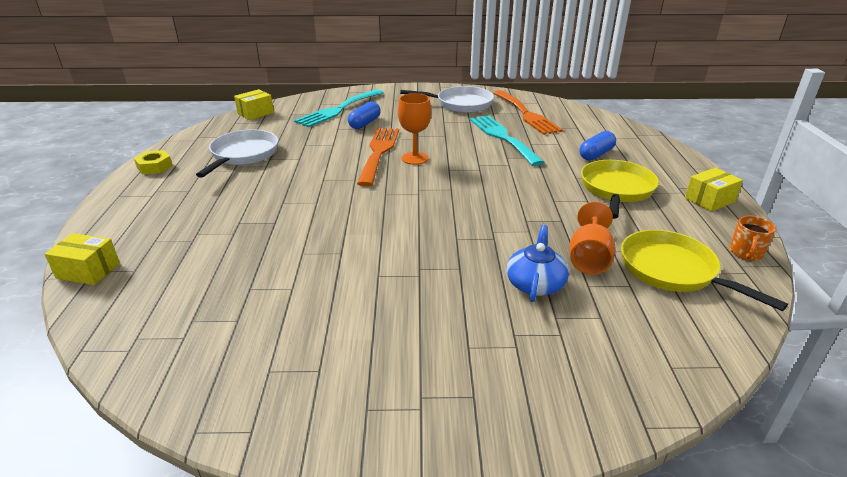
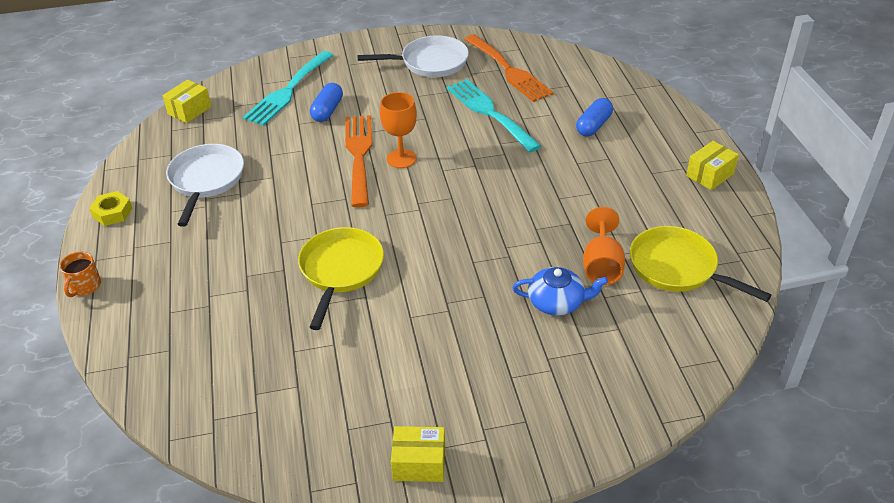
camera: 10 degrees left, 10 degrees up
yellow box [44,233,120,285] -> yellow box moved to [391,426,445,482]
blue teapot [506,225,569,302] -> blue teapot turned 90 degrees clockwise [513,267,608,316]
yellow pan [581,160,659,219] -> yellow pan moved to [298,227,384,330]
orange mug [729,216,776,261] -> orange mug moved to [59,252,101,297]

